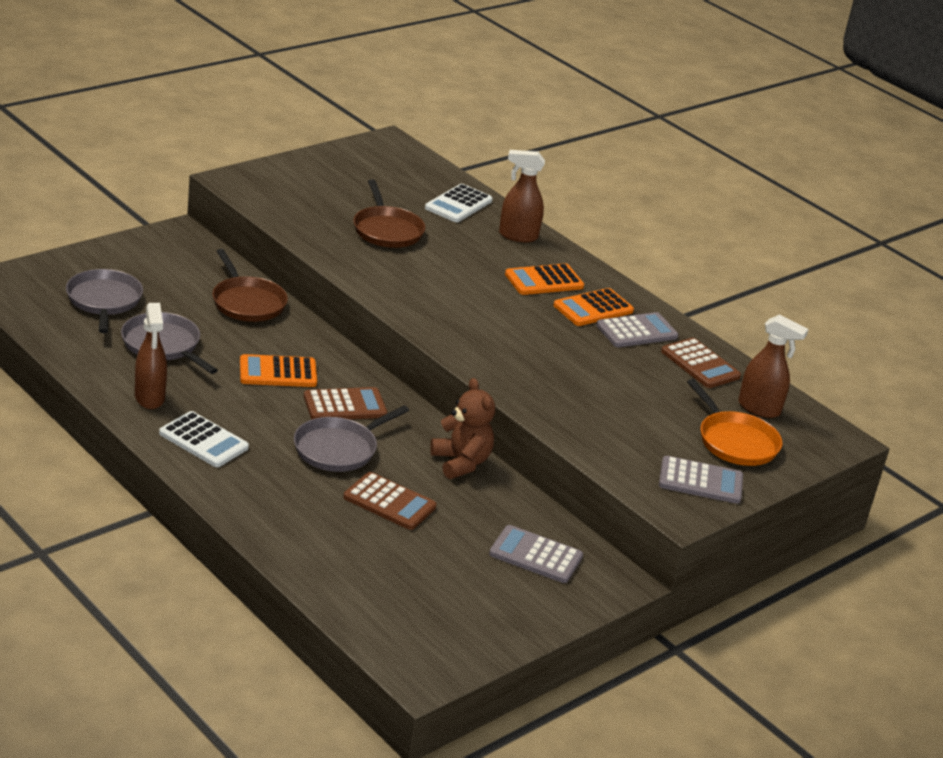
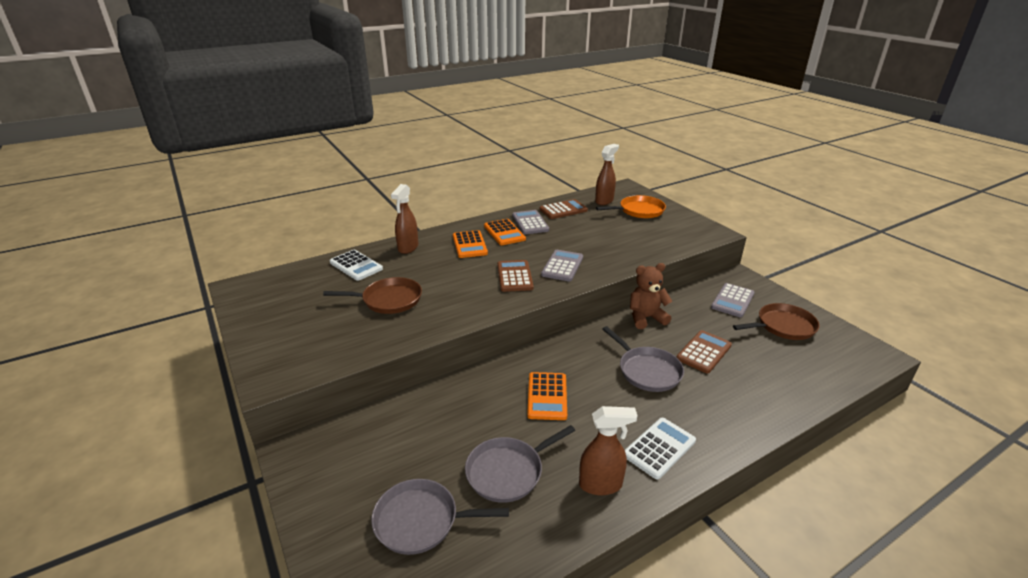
camera: 75 degrees left, 0 degrees up
brown pan [212,249,288,322] -> brown pan moved to [733,303,820,340]
brown calculator [304,387,387,419] -> brown calculator moved to [497,260,534,292]
grey calculator [659,456,743,504] -> grey calculator moved to [541,250,583,282]

